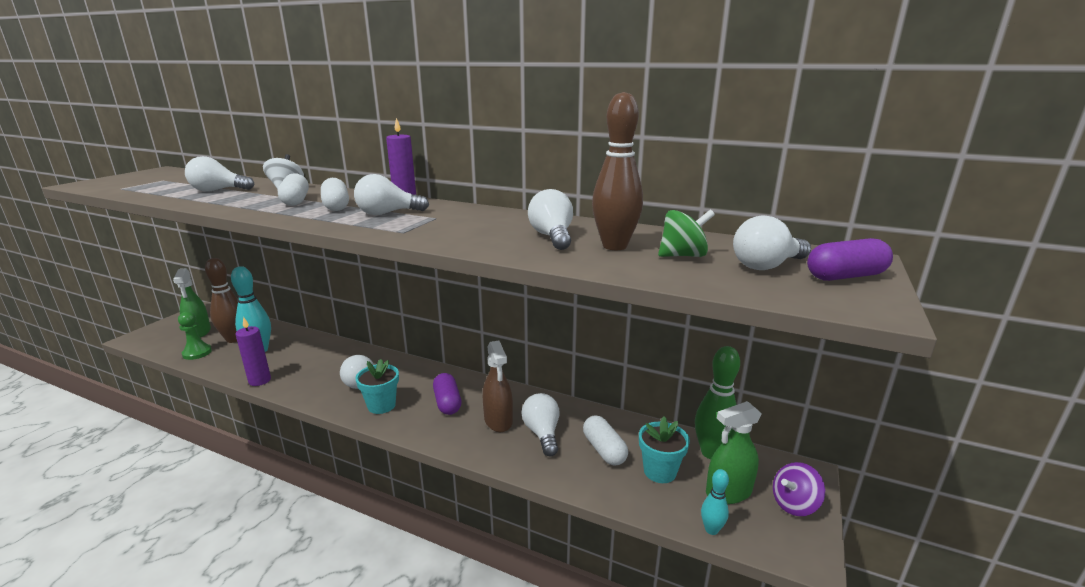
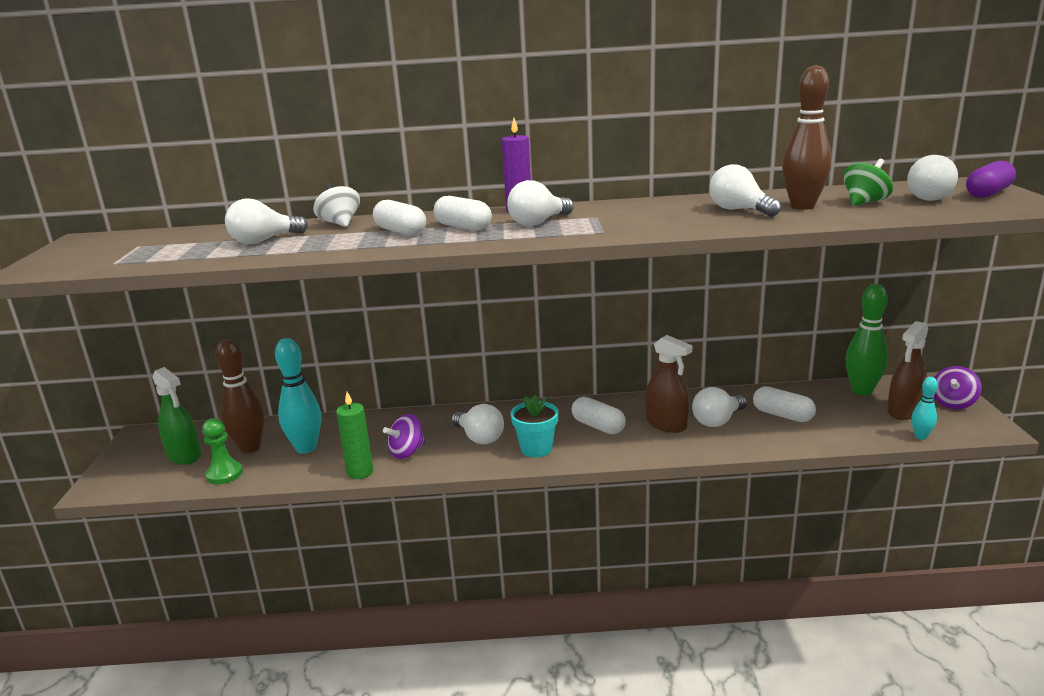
camera: 25 degrees left, 0 degrees up
purple candle [236,317,271,386] -> green candle [336,392,373,479]
purple capsule [433,373,461,415] -> white capsule [572,397,626,434]
white light bulb [521,393,559,456] -> white light bulb turned 90 degrees counterclockwise [692,387,747,427]
turquoise flower pot [639,416,690,483] -> none
green spray bottle [706,401,762,504] -> brown spray bottle [887,321,928,420]
none -> purple spinning top [383,414,425,459]

